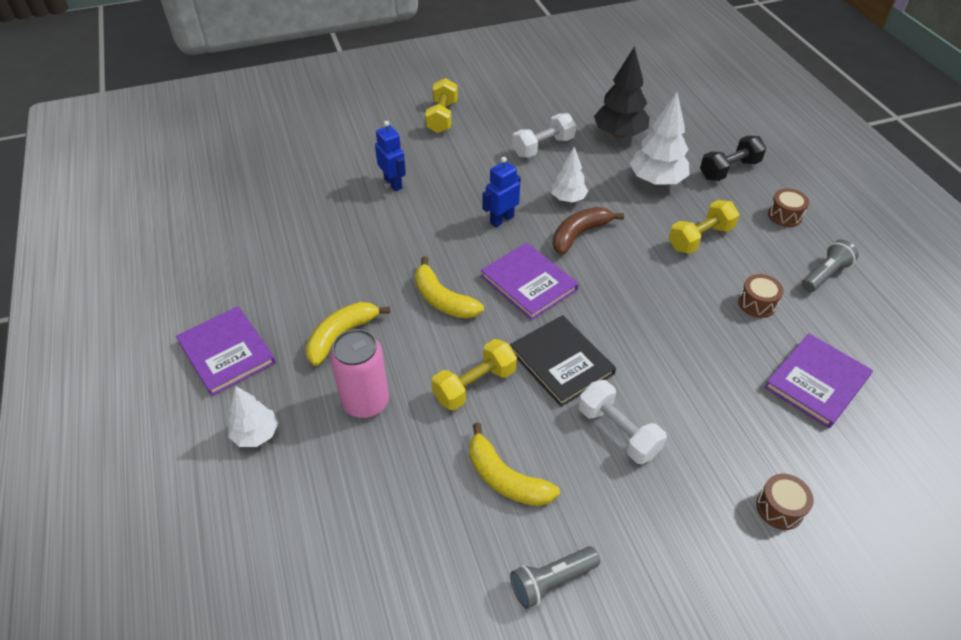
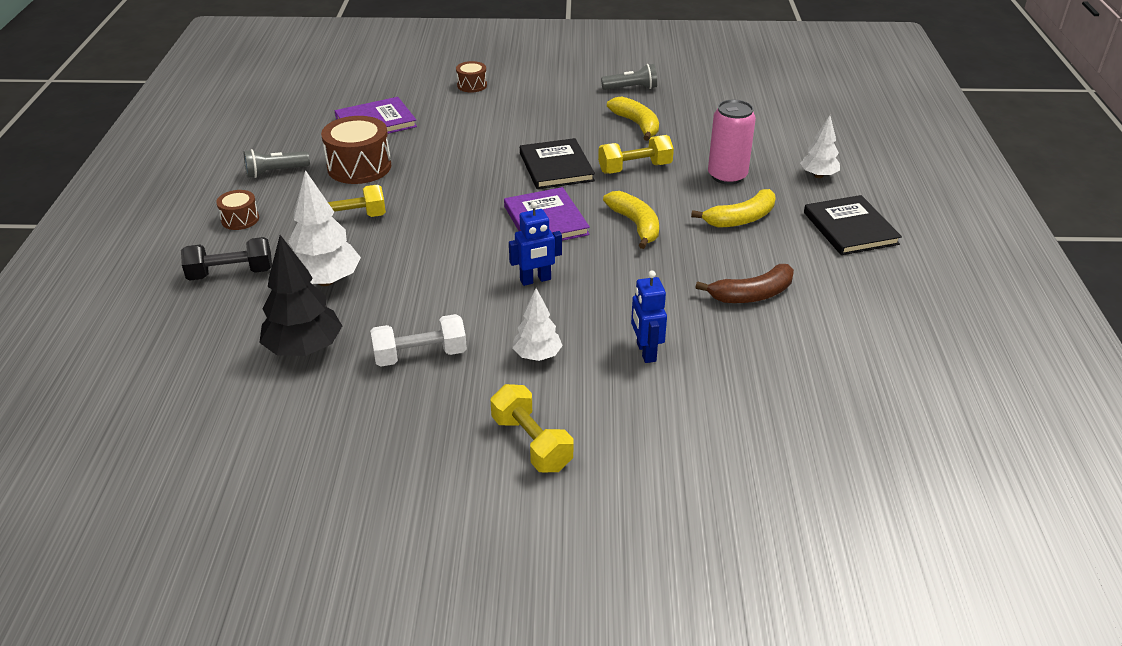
camera: 160 degrees left, 10 degrees down
purple book [176,306,276,396] -> black book [804,195,902,255]
yellow dumbbell [425,78,458,133] -> yellow dumbbell turned 60 degrees counterclockwise [490,384,574,472]
white tree [551,147,588,202] -> white tree moved to [512,288,563,361]
brown banana [553,207,624,255] -> brown banana moved to [695,264,794,303]
white dumbbell [578,380,667,464] -> none
brown drum [738,274,784,318] -> brown drum [321,116,391,184], size x1.86

